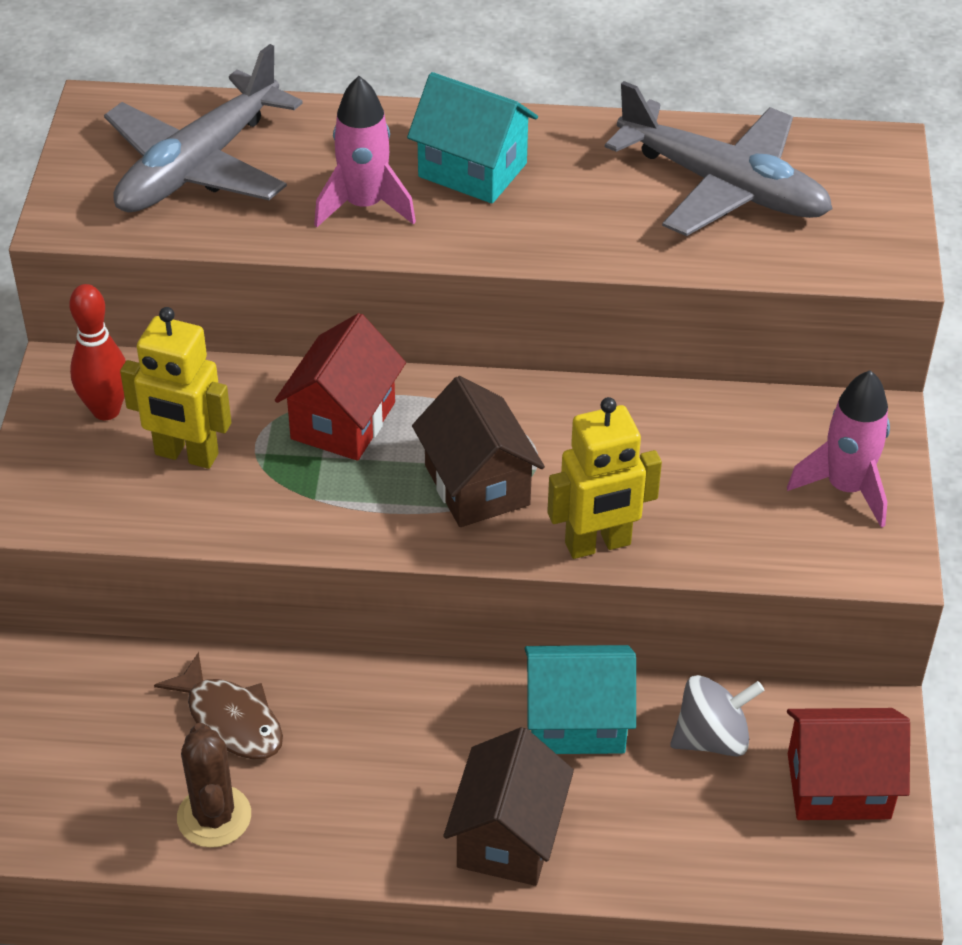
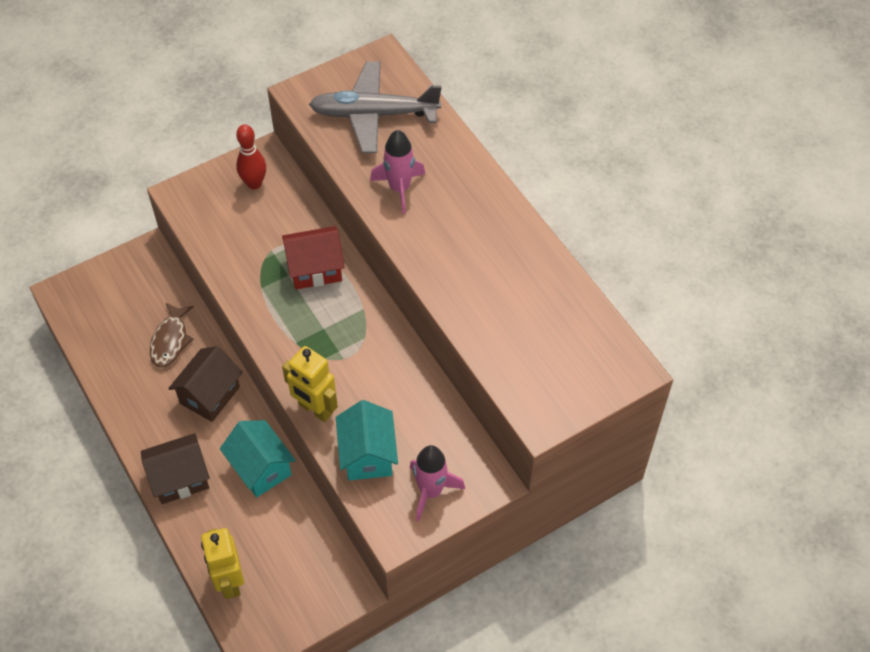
camera: 55 degrees right, 10 degrees up
yellow robot [120,307,231,469] -> yellow robot moved to [201,528,244,599]
brown cactus [177,723,251,848] -> none
turquoise house [407,72,538,204] -> turquoise house moved to [336,400,398,480]
brown house [412,376,545,527] -> brown house moved to [168,346,243,422]
grey plane [605,81,833,236] -> none
grey spinning top [670,675,765,757] -> none
red house [787,708,910,820] -> none

